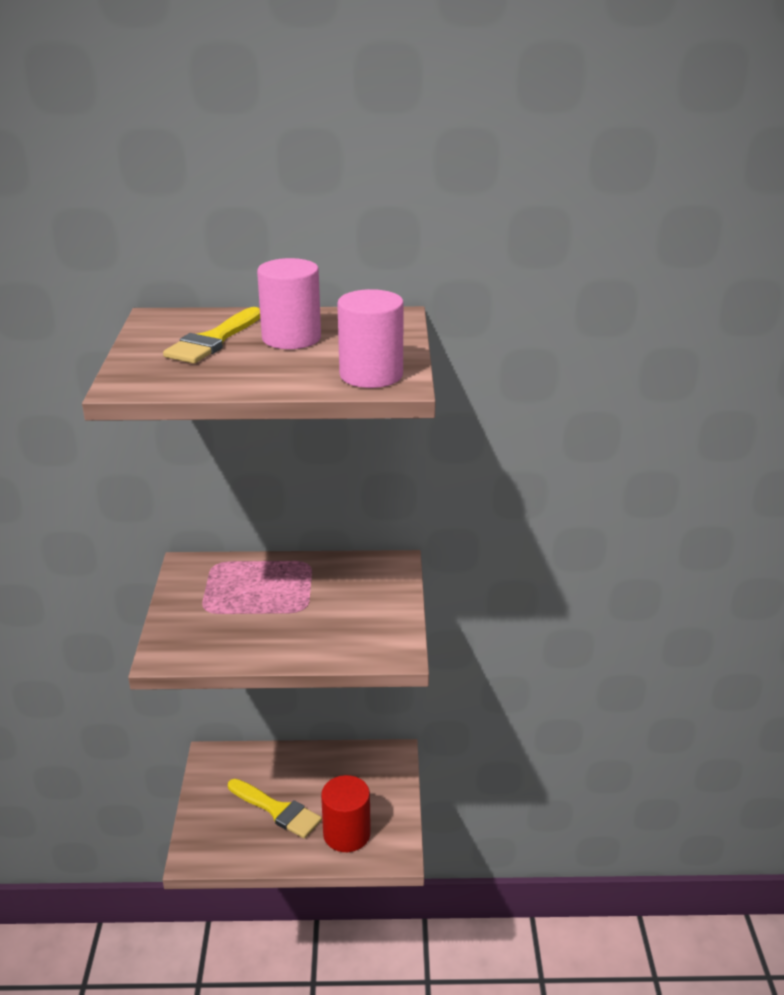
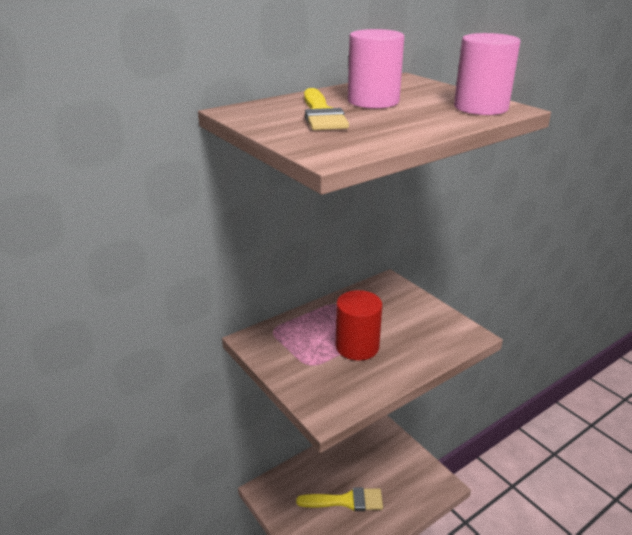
camera: 35 degrees left, 0 degrees up
red cylinder [321,775,371,852] -> red cylinder moved to [336,290,382,361]

